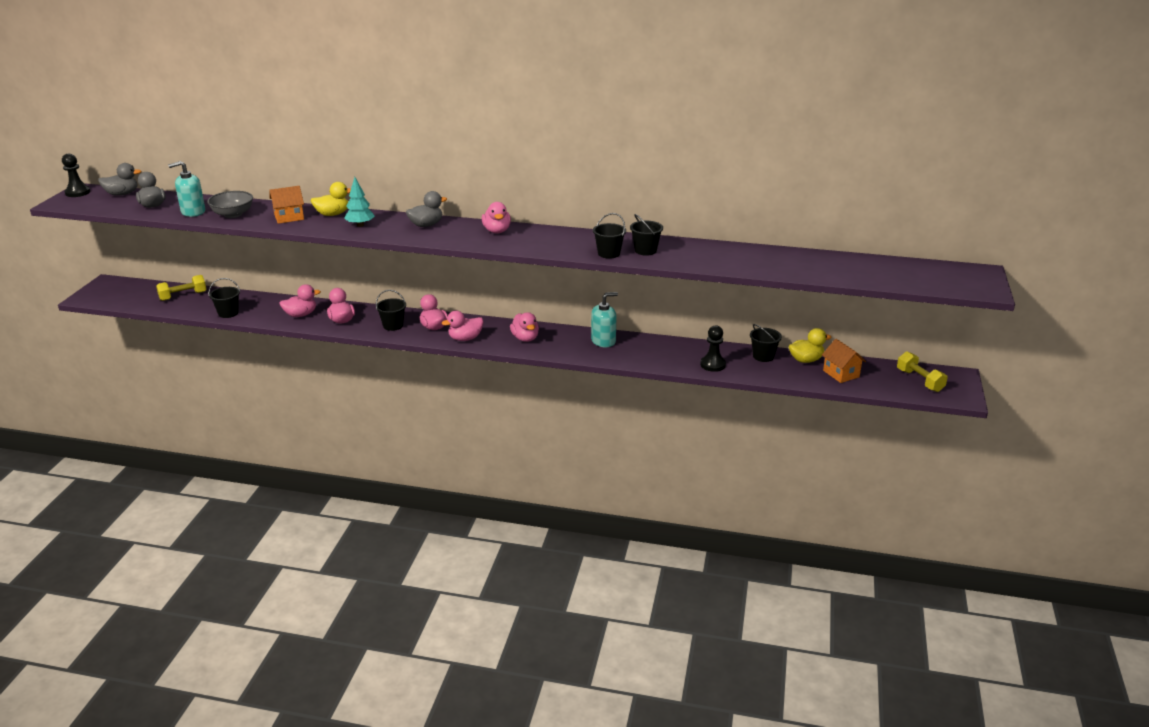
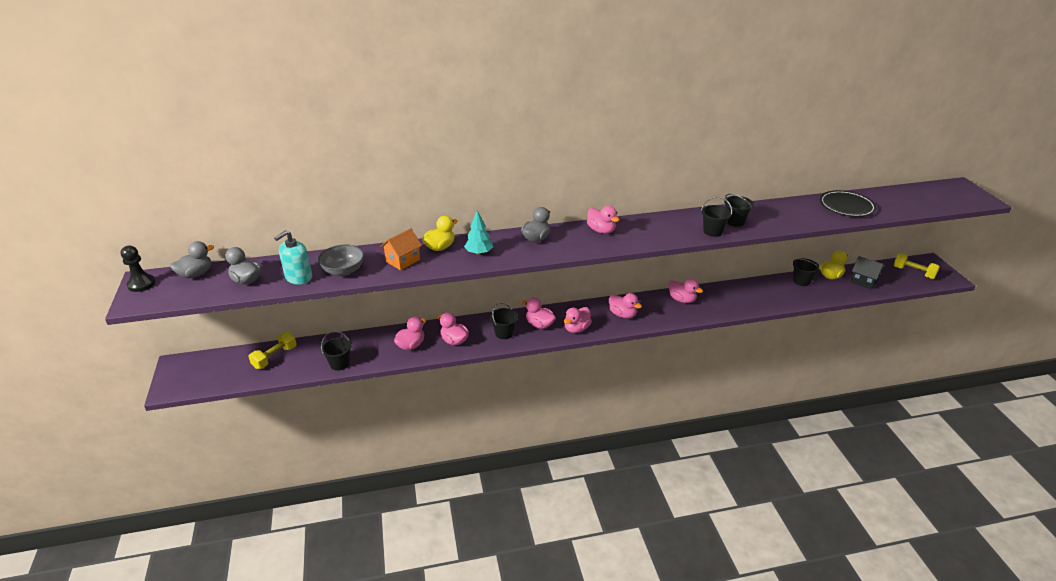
camera: 25 degrees left, 5 degrees up
turquoise soap dispenser [591,292,618,347] -> pink duck [668,278,703,303]
black pawn [700,325,726,372] -> none
orange house [822,339,866,383] -> black house [850,256,884,289]
none -> black plate [820,190,877,217]

